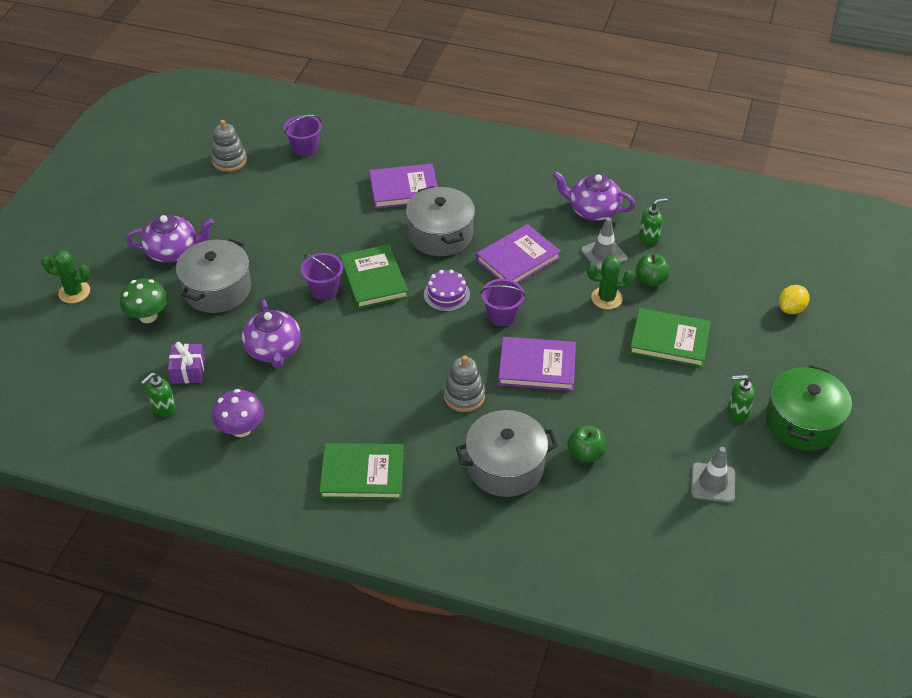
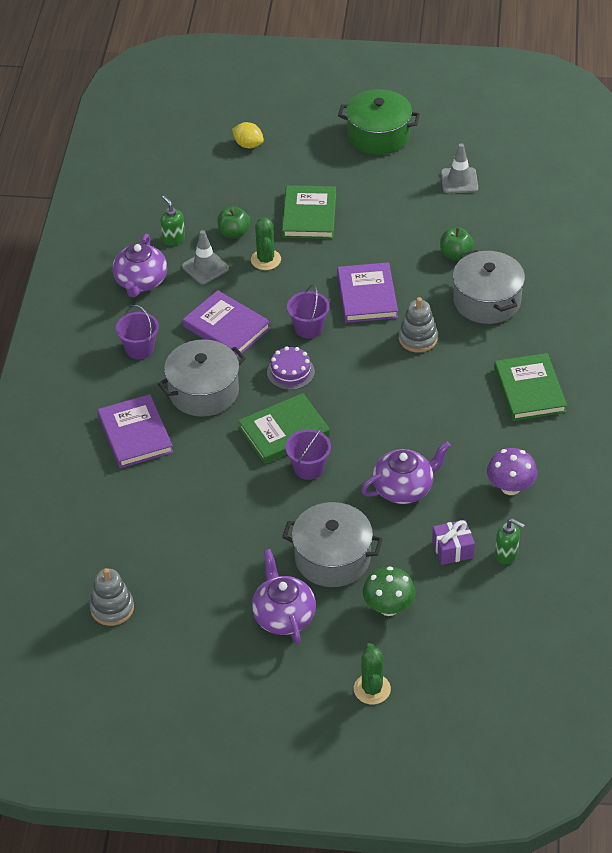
camera: 100 degrees left, 0 degrees up
purple bucket [284,115,322,157] -> purple bucket moved to [116,305,159,359]
green soap dispenser [728,375,755,422] -> none

